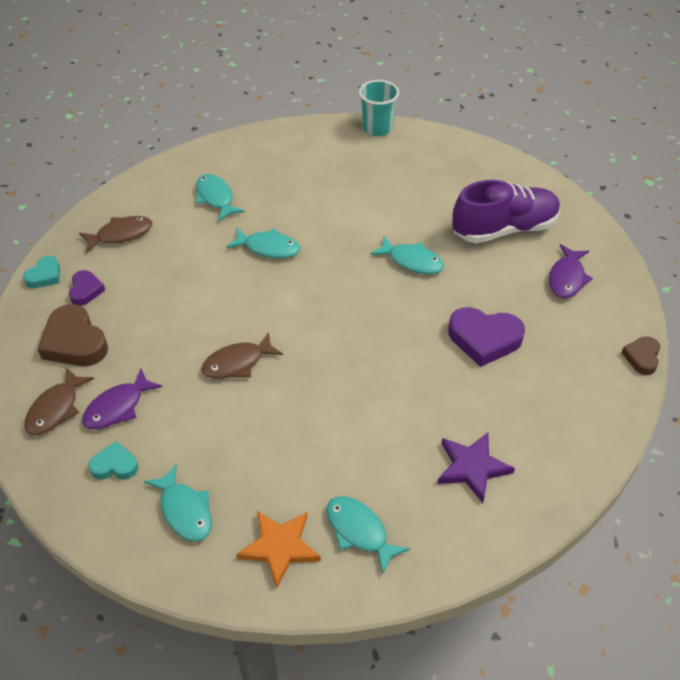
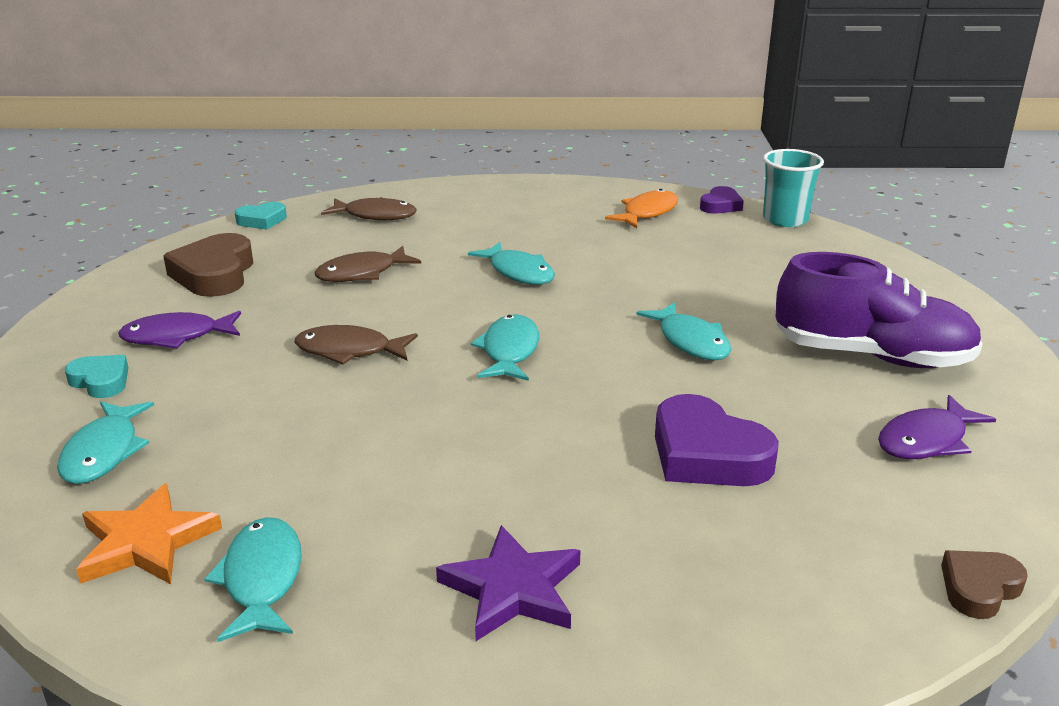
camera: 35 degrees right, 20 degrees down
brown fish [24,367,94,435] -> brown fish moved to [315,246,421,282]
purple heart [69,270,105,306] -> purple heart moved to [700,186,744,214]
turquoise fish [196,174,245,221] -> turquoise fish moved to [471,314,539,381]
none -> orange fish [605,189,678,228]

